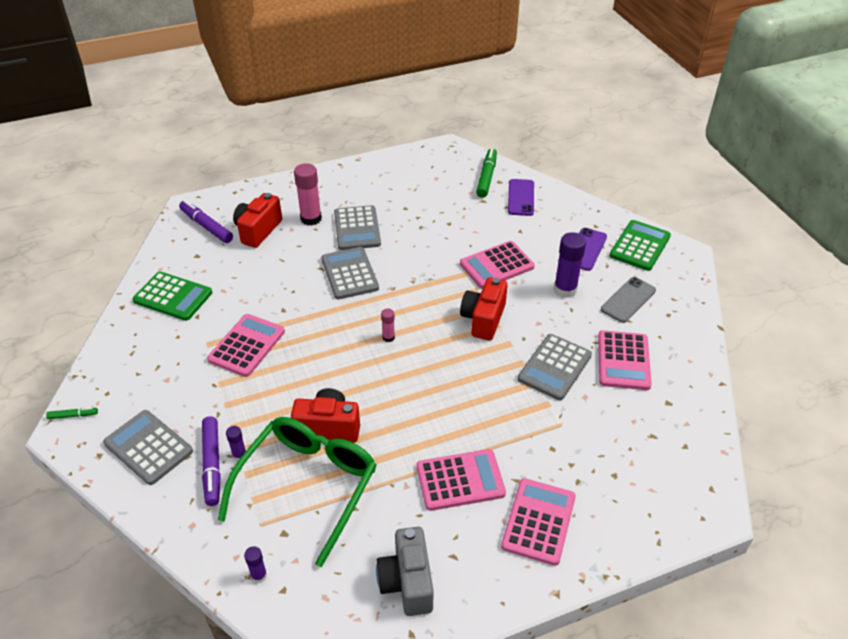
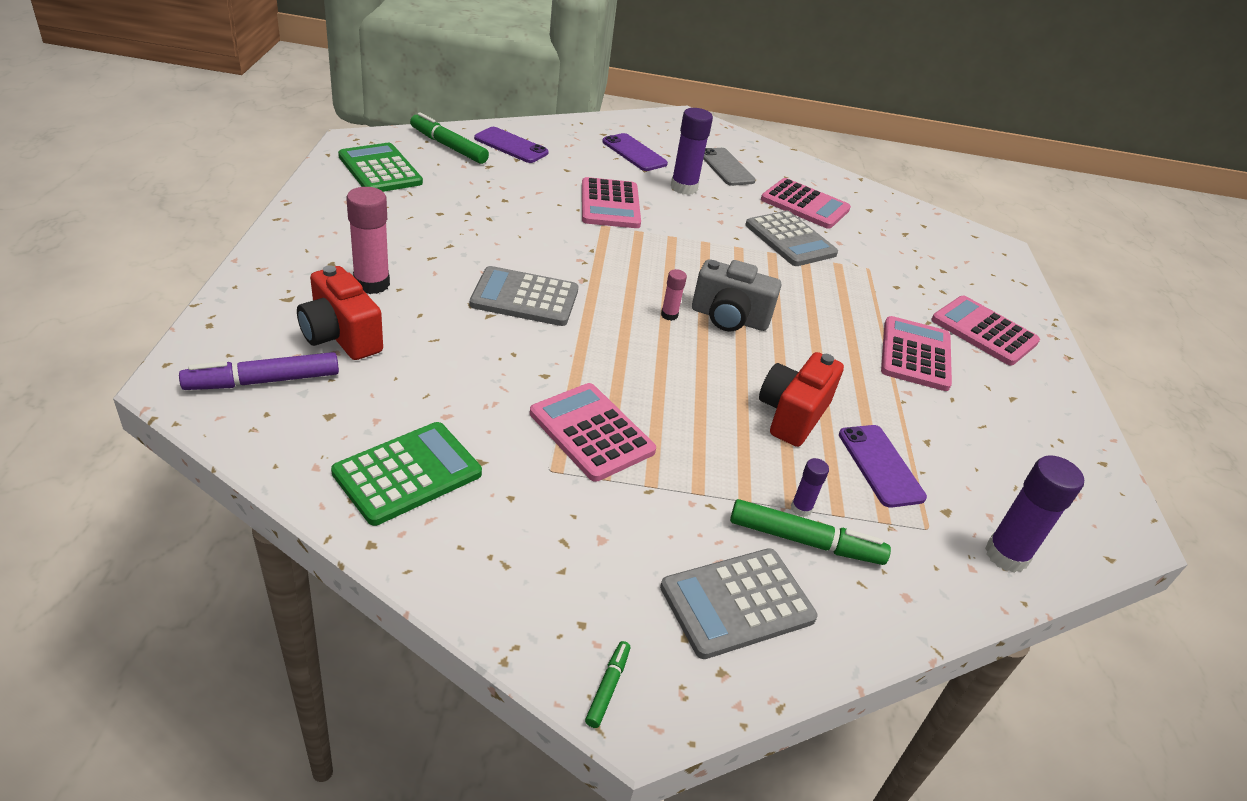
camera: 70 degrees left, 5 degrees down
purple marker [202,416,221,506] -> green marker [730,499,891,565]
green glasses [218,417,377,567] -> purple phone [839,425,927,508]
purple glue stick [244,546,267,583] -> purple glue stick [985,455,1084,573], size x1.95
grey calculator [334,205,381,250] -> none
grey camera [376,527,434,616] -> grey camera moved to [692,259,781,331]
red camera [460,277,508,341] -> none
green calculator [609,220,671,271] -> green calculator moved to [338,143,423,192]

